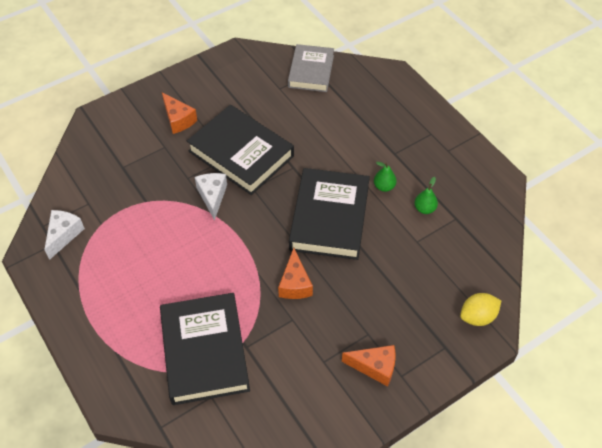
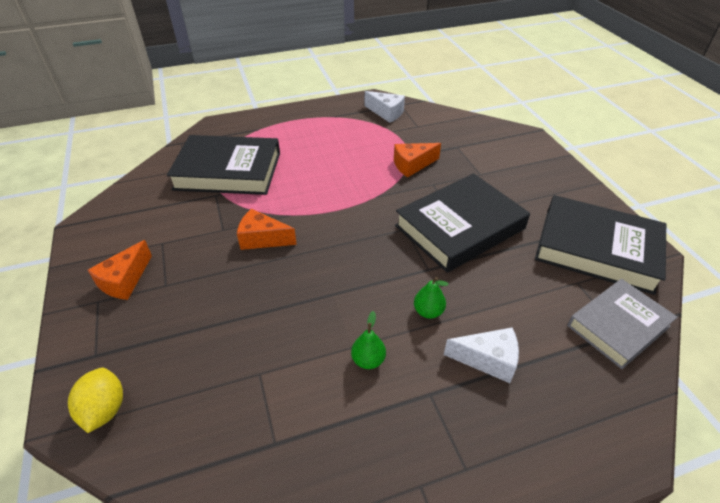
camera: 105 degrees right, 10 degrees down
orange cheese [162,93,197,134] -> orange cheese moved to [394,143,441,178]
white cheese [195,173,227,221] -> white cheese moved to [444,327,519,383]
grey book [288,44,334,92] -> grey book turned 60 degrees counterclockwise [567,279,677,369]
black book [289,168,370,260] -> black book moved to [535,195,666,295]
green pear [414,177,438,214] -> green pear moved to [414,277,448,319]

